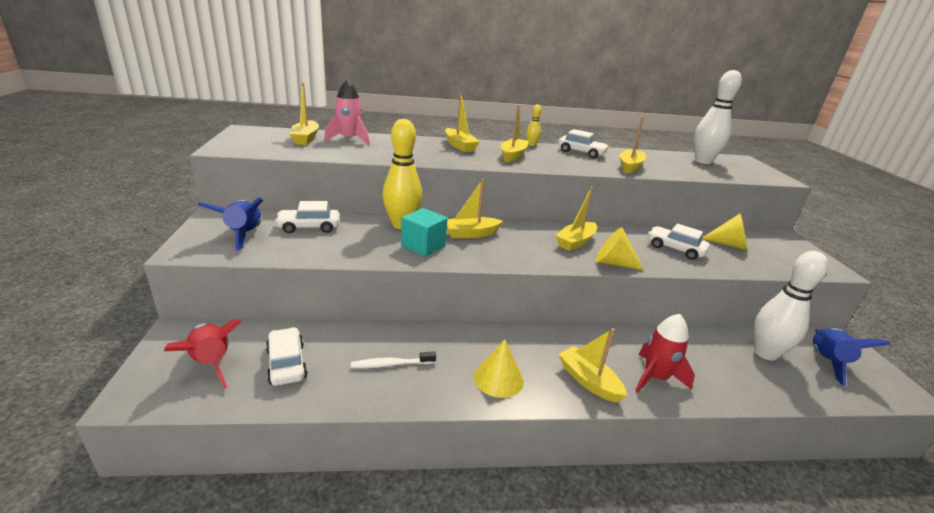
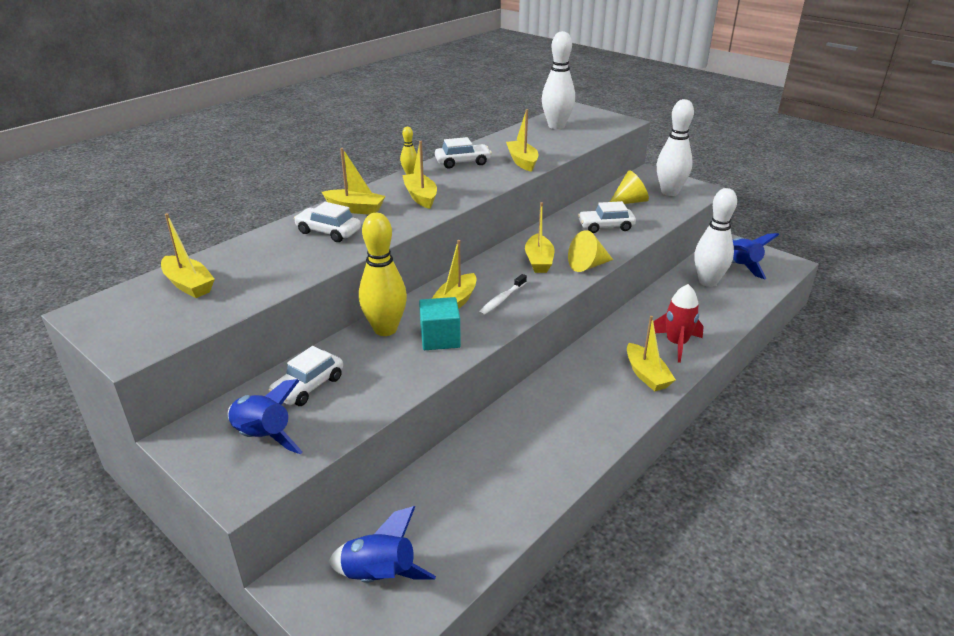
camera: 40 degrees left, 5 degrees up
red rocket [164,318,242,389] -> blue rocket [329,506,436,583]
white car [266,327,308,386] -> white car moved to [294,202,361,242]
pink rocket [324,79,369,146] -> none
white toothbrush [351,351,436,368] -> white toothbrush moved to [478,274,527,316]
yellow cone [474,340,524,398] -> none
yellow boat [559,328,627,403] -> yellow boat turned 120 degrees counterclockwise [627,316,676,391]
none -> white bowling pin [657,99,694,196]

